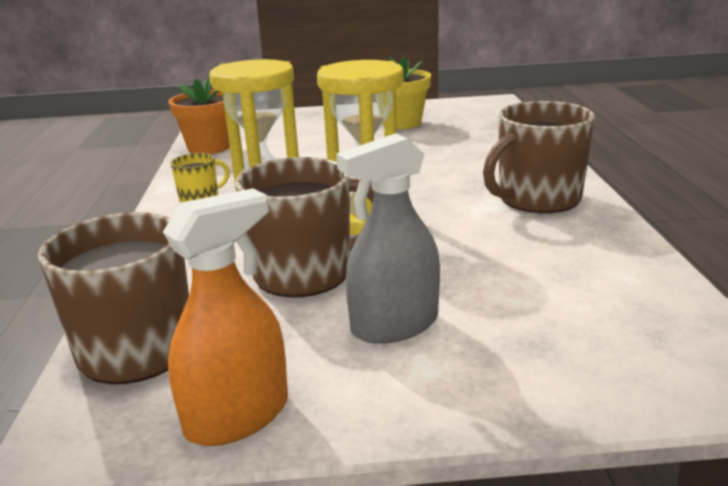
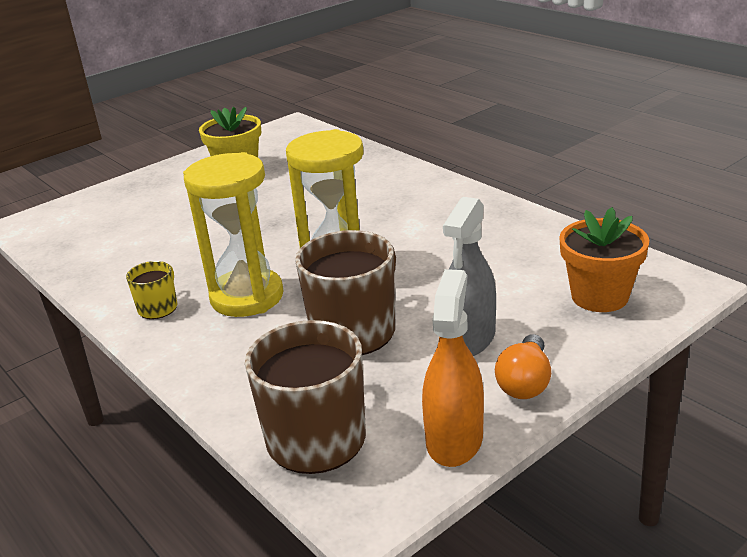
camera: 35 degrees left, 5 degrees up
orange flower pot [168,75,230,154] -> orange flower pot moved to [559,207,649,312]
brown mug [483,101,595,213] -> none
none -> orange light bulb [495,334,551,399]

